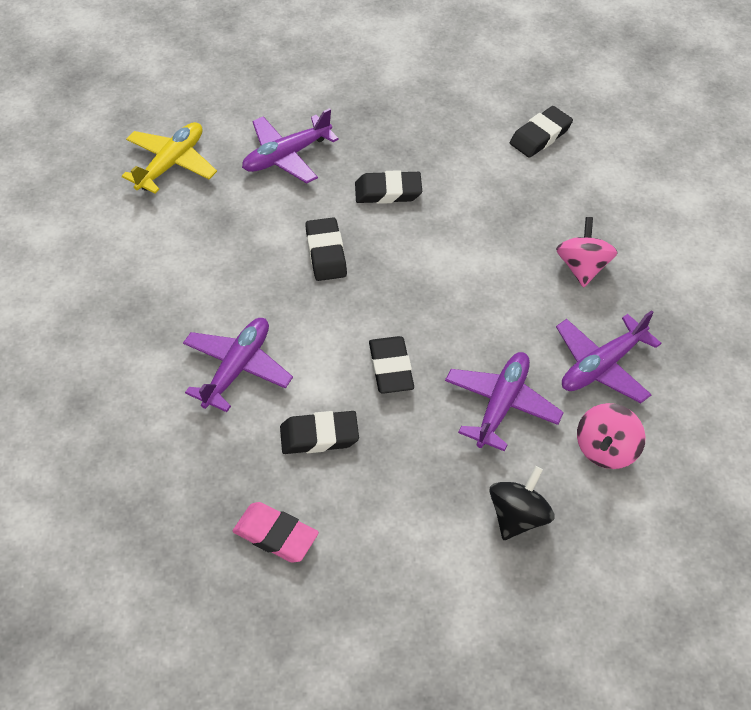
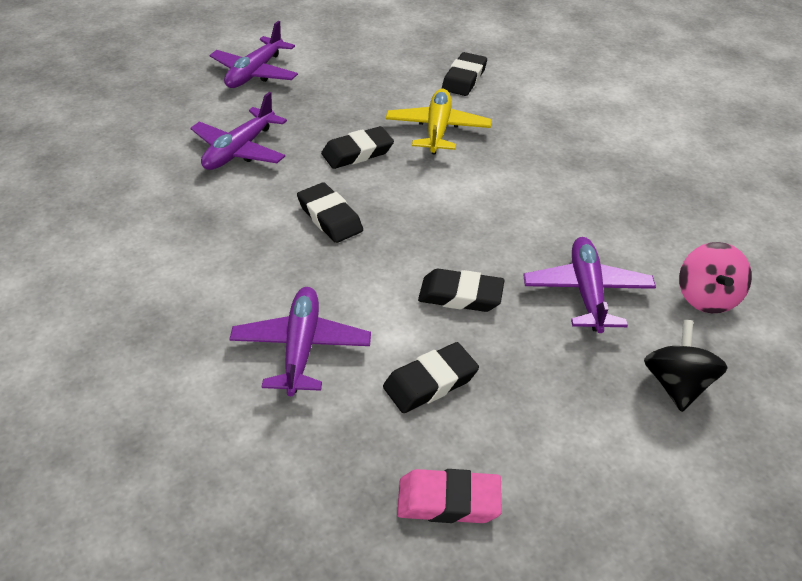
camera: 25 degrees left, 10 degrees down
yellow plane [122,122,217,194] -> yellow plane moved to [386,89,491,155]
black eraser [369,336,414,394] -> black eraser turned 45 degrees counterclockwise [418,269,504,312]
pink spinning top [556,217,618,287] -> none
purple plane [556,310,661,403] -> purple plane moved to [210,21,298,88]

